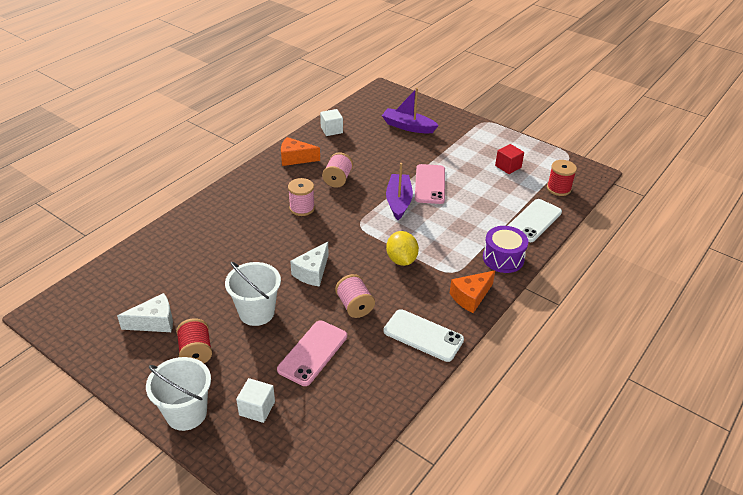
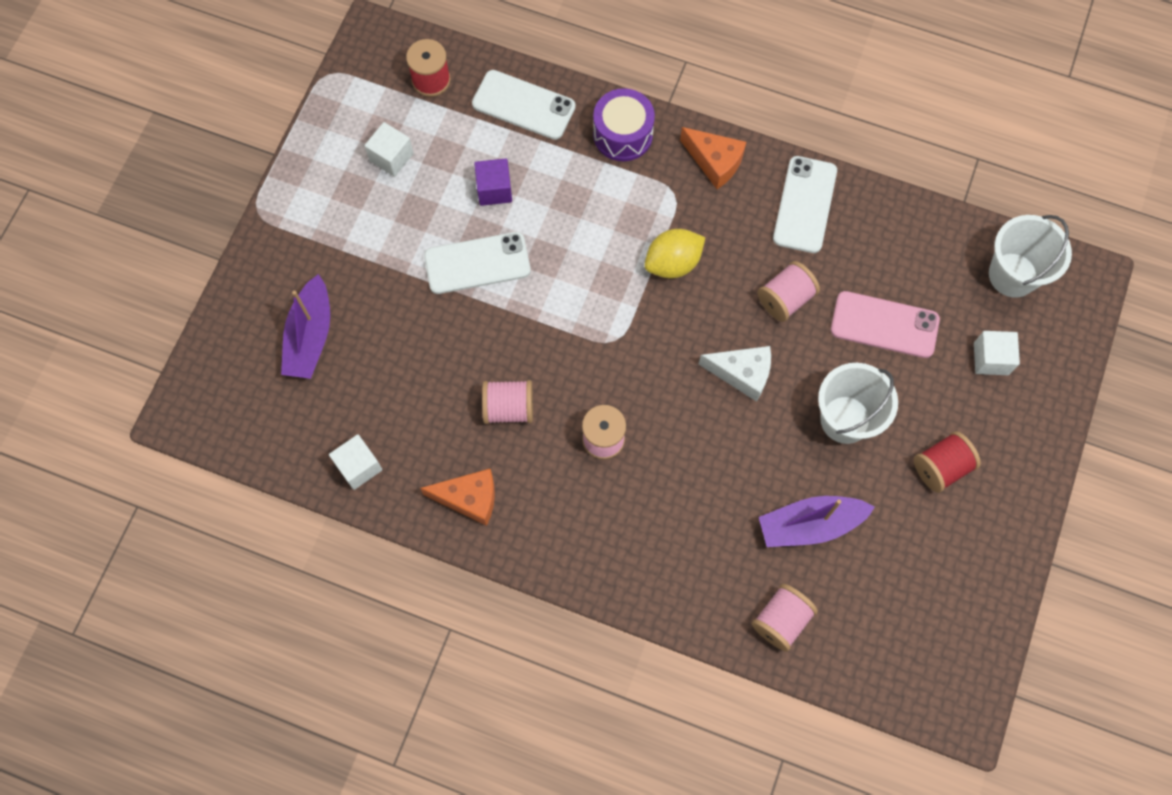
camera: 105 degrees left, 30 degrees up
white cheese [117,293,173,332] -> none
white bucket [146,357,211,431] -> white bucket moved to [989,215,1072,298]
orange cheese [281,137,320,166] -> orange cheese turned 75 degrees counterclockwise [420,469,495,526]
purple boat [386,163,413,220] -> purple boat moved to [759,496,875,547]
pink phone [415,164,445,204] -> white phone [424,232,531,294]
red cube [495,144,524,174] -> white cube [364,122,413,177]
none -> purple cube [474,159,512,206]
none -> pink spool [752,584,818,652]

